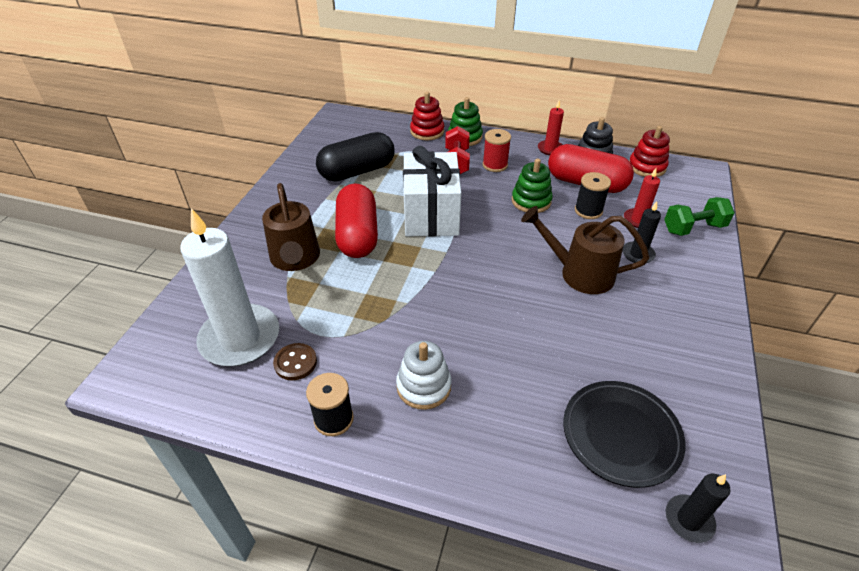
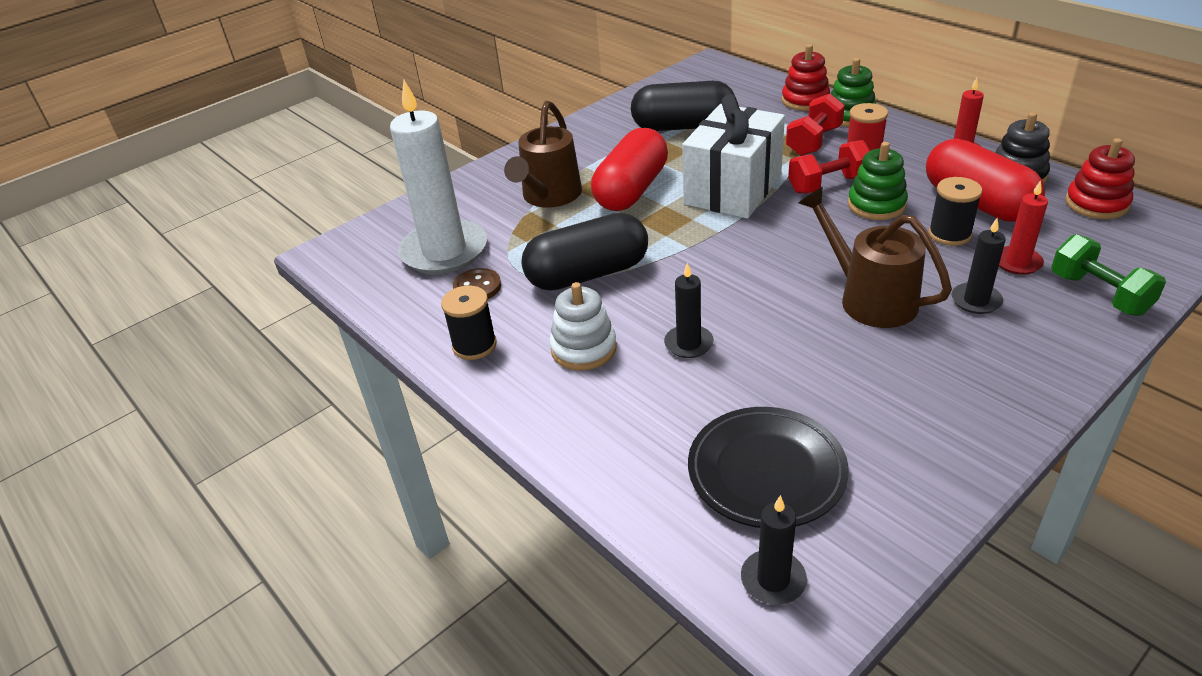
camera: 35 degrees right, 5 degrees down
green dumbbell [664,197,735,236] -> green dumbbell turned 45 degrees clockwise [1051,234,1166,316]
none -> black capsule [521,213,648,291]
none -> black candle [664,263,714,358]
none -> red dumbbell [788,140,870,194]

